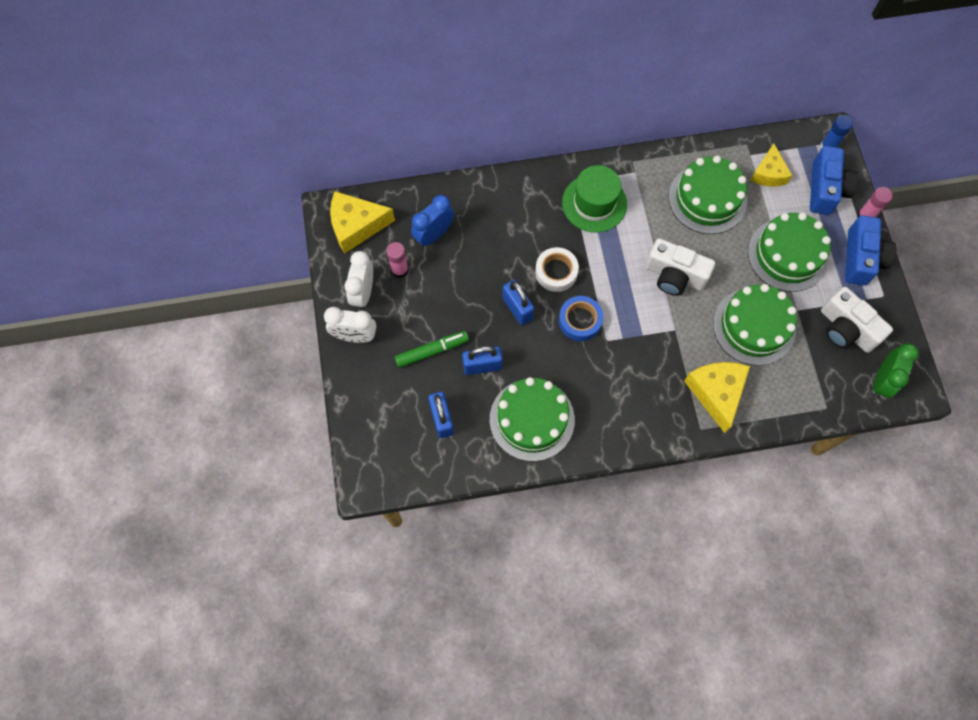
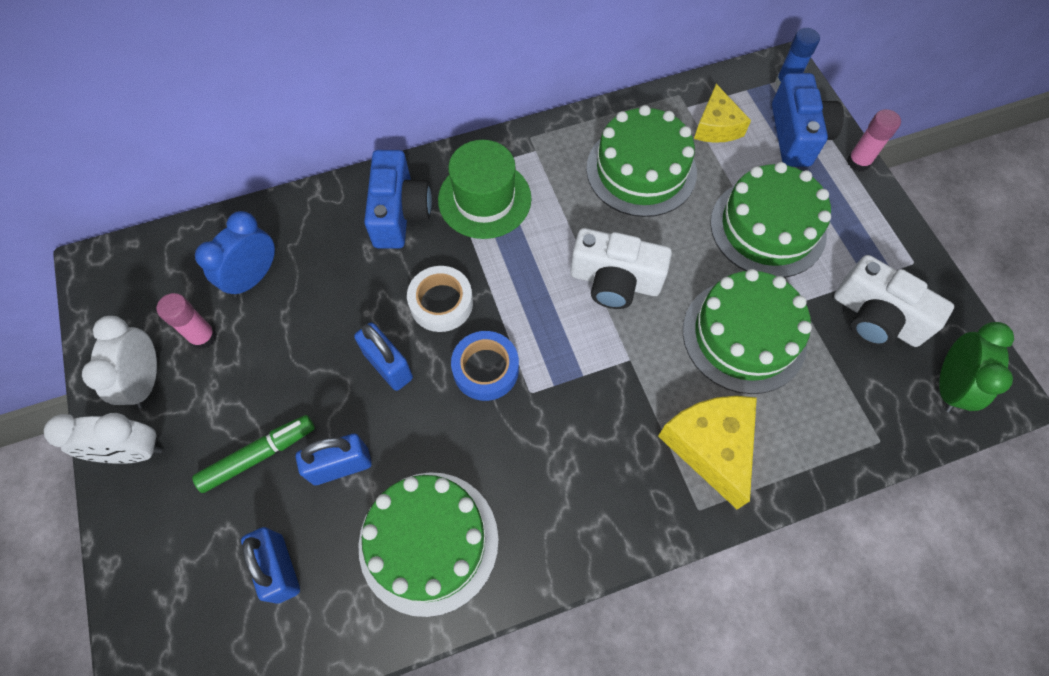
camera: 10 degrees left, 5 degrees down
yellow cheese [330,191,395,253] -> none
blue camera [845,215,896,286] -> blue camera moved to [364,150,432,249]

